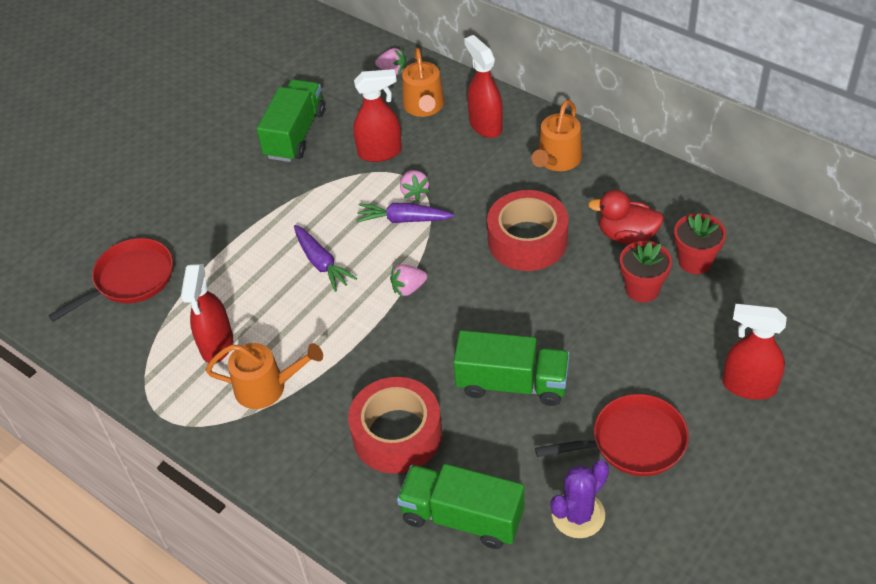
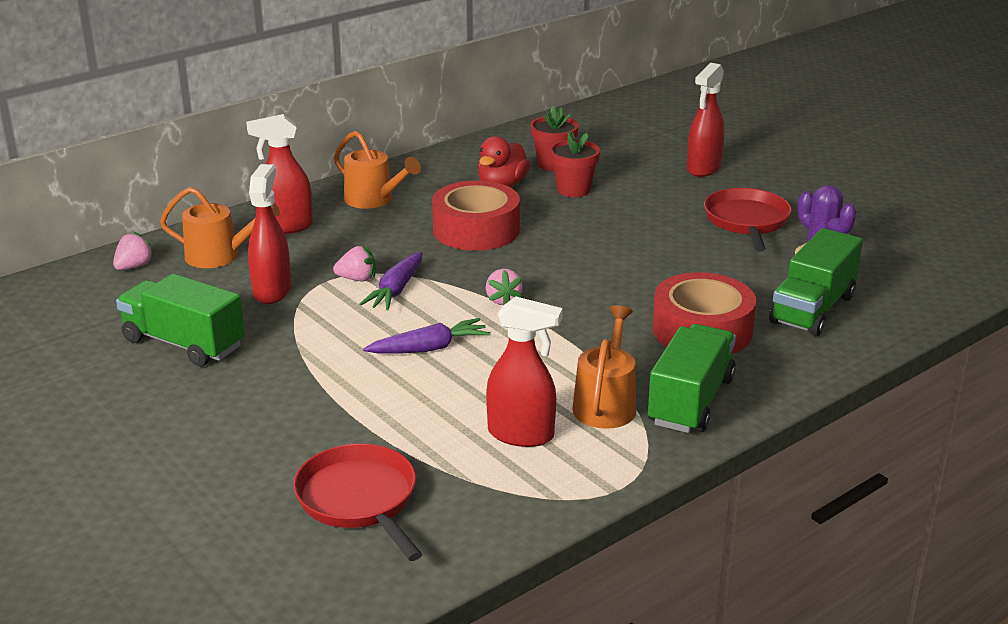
camera: 80 degrees left, 20 degrees down
green truck [453,330,570,406] -> green truck moved to [648,324,736,433]

